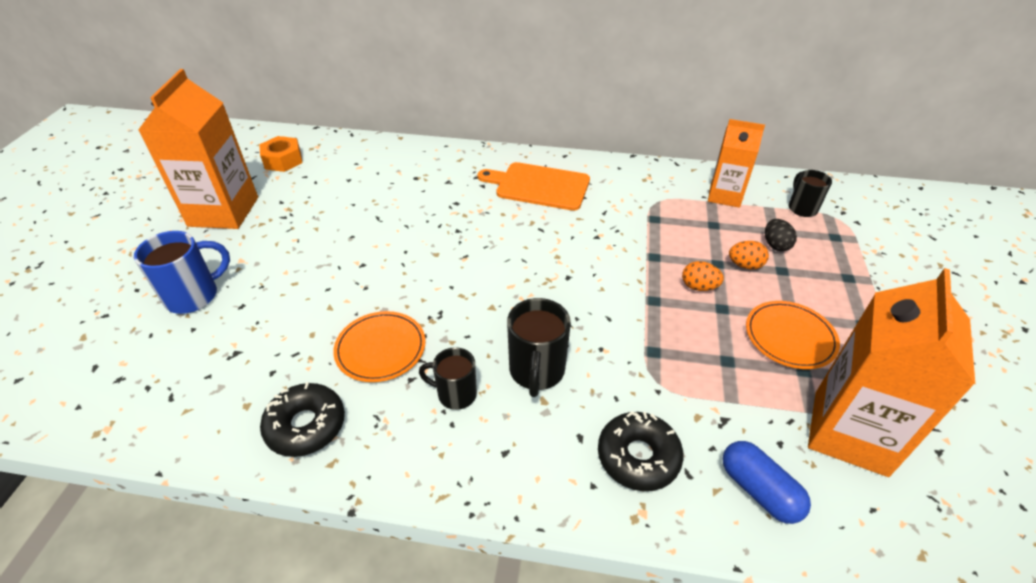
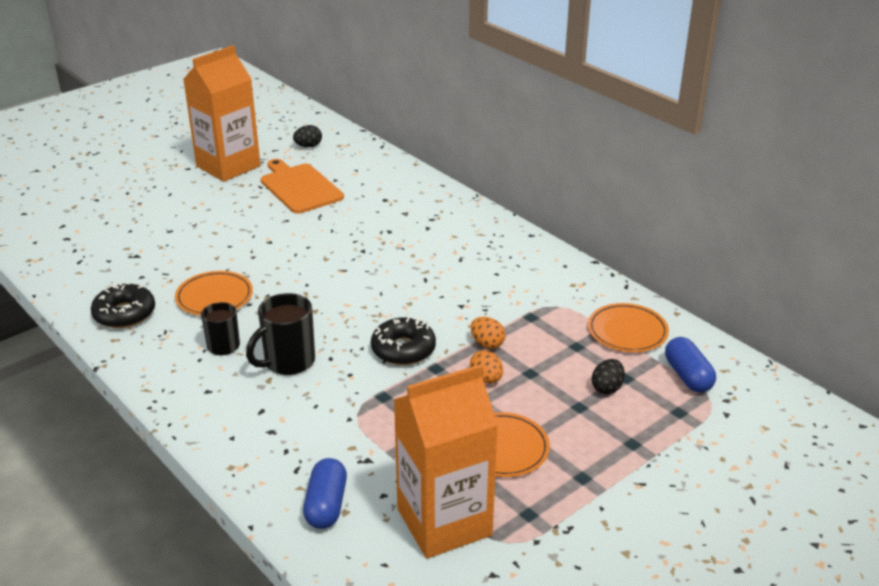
camera: 40 degrees right, 10 degrees down
blue mug [134,231,230,314] -> none
orange nut [259,136,303,172] -> black egg [293,125,322,147]
orange cutting board [478,162,590,211] -> orange cutting board moved to [261,159,344,214]
black donut [598,412,684,491] -> black donut moved to [371,317,436,365]
orange carton [708,119,765,208] -> orange plate [588,303,669,352]
orange egg [729,241,769,269] -> orange egg moved to [471,317,505,349]
black mug [788,170,832,217] -> blue capsule [665,337,716,393]

